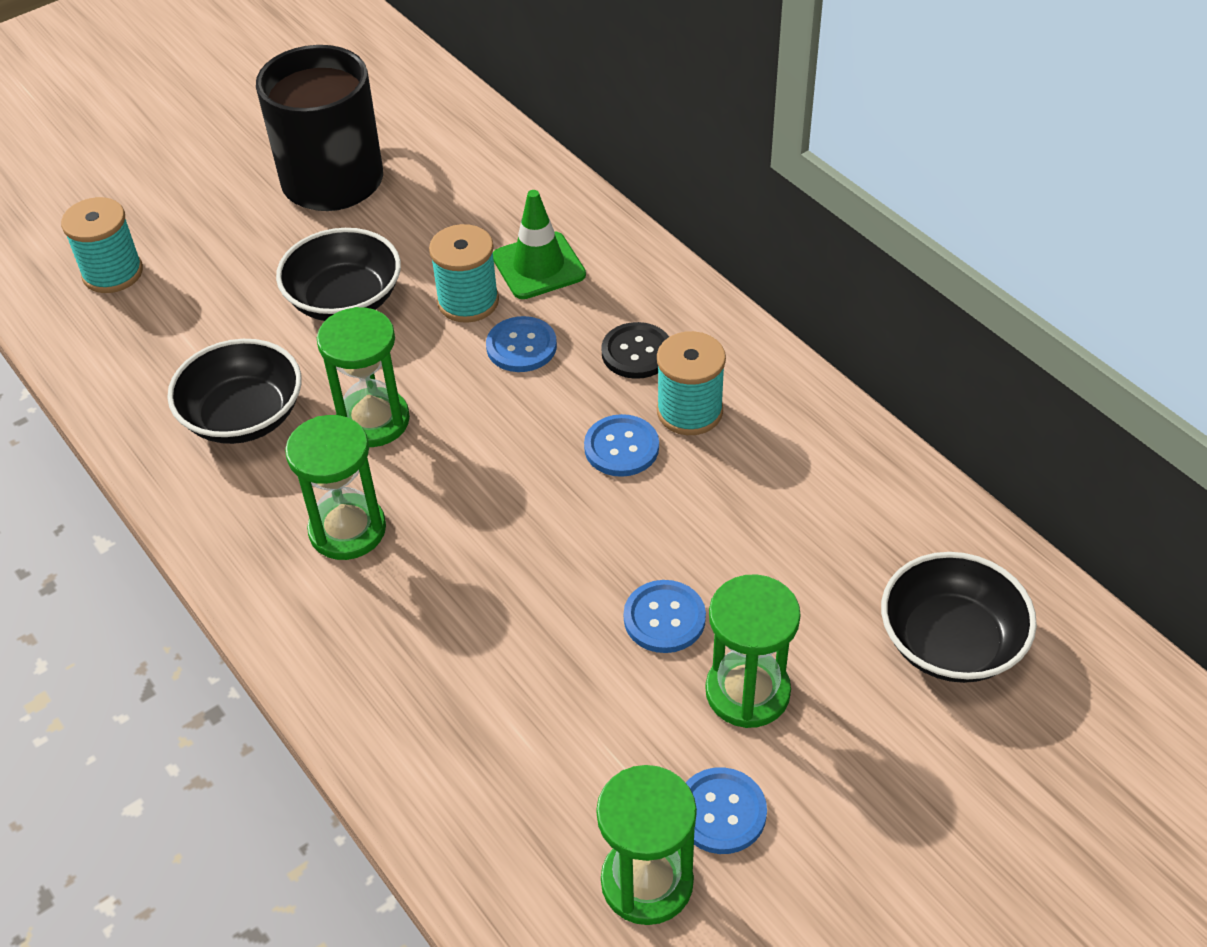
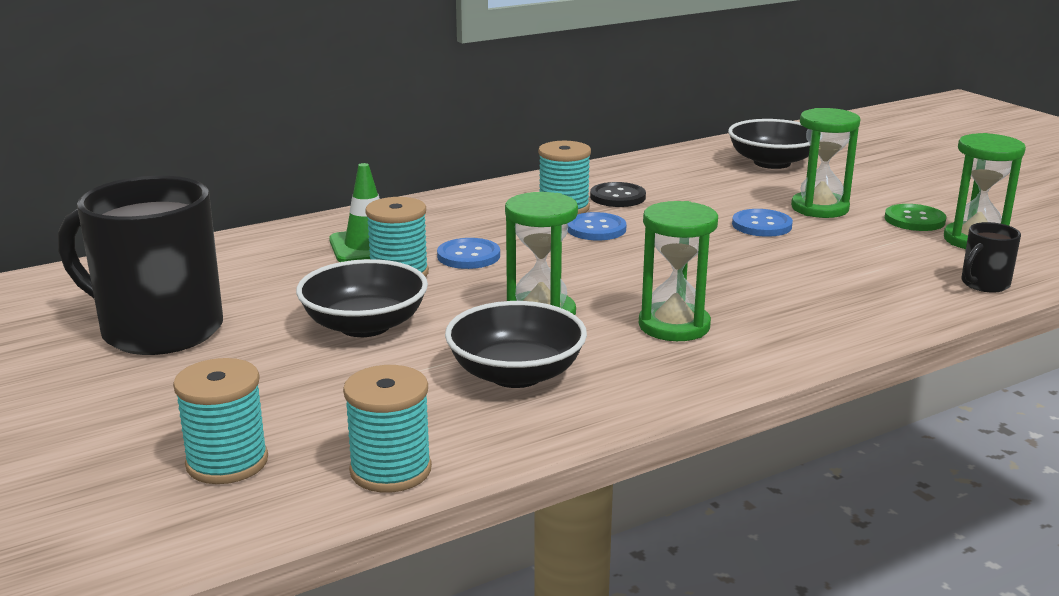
camera: 85 degrees left, 25 degrees down
black button [601,322,669,379] -> black button moved to [590,182,646,207]
blue button [686,767,767,854] -> green button [885,204,946,231]
none -> turquoise spool [343,365,432,493]
none -> black mug [961,222,1021,293]

